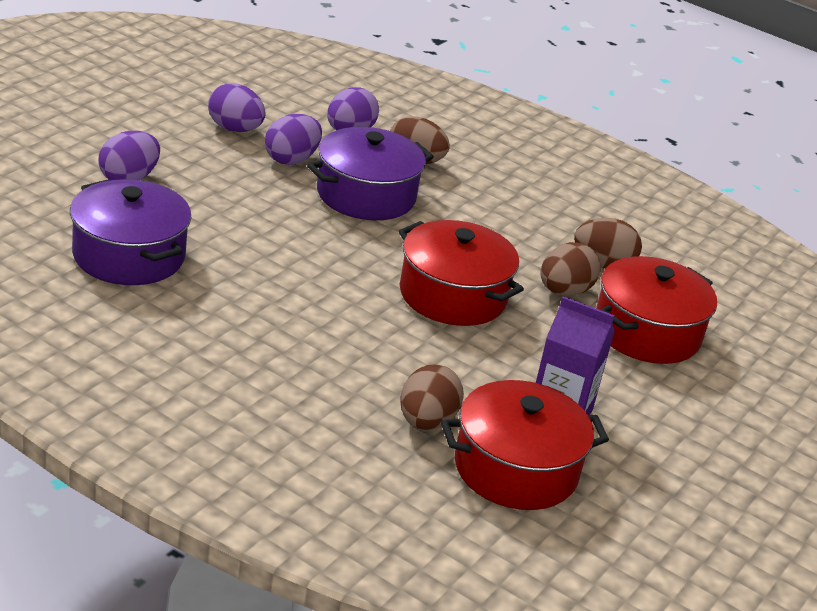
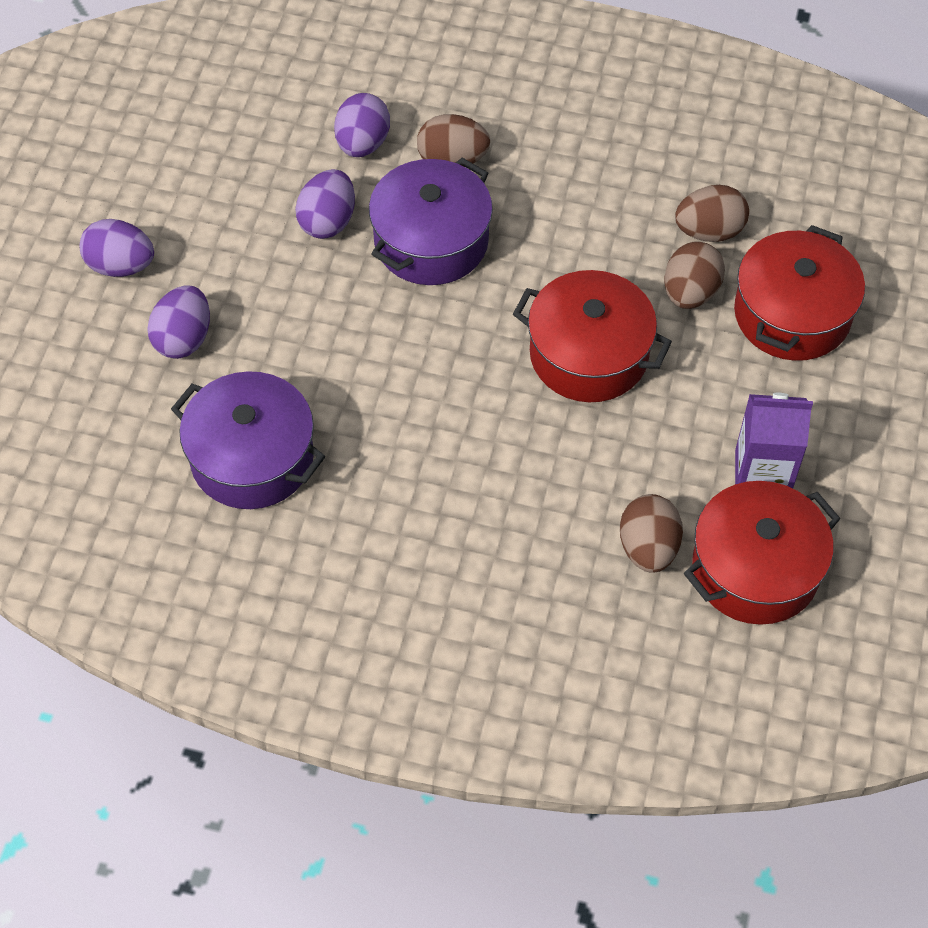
camera: 15 degrees left, 25 degrees up
purple egg [208,83,266,132] -> purple egg moved to [80,219,154,277]

